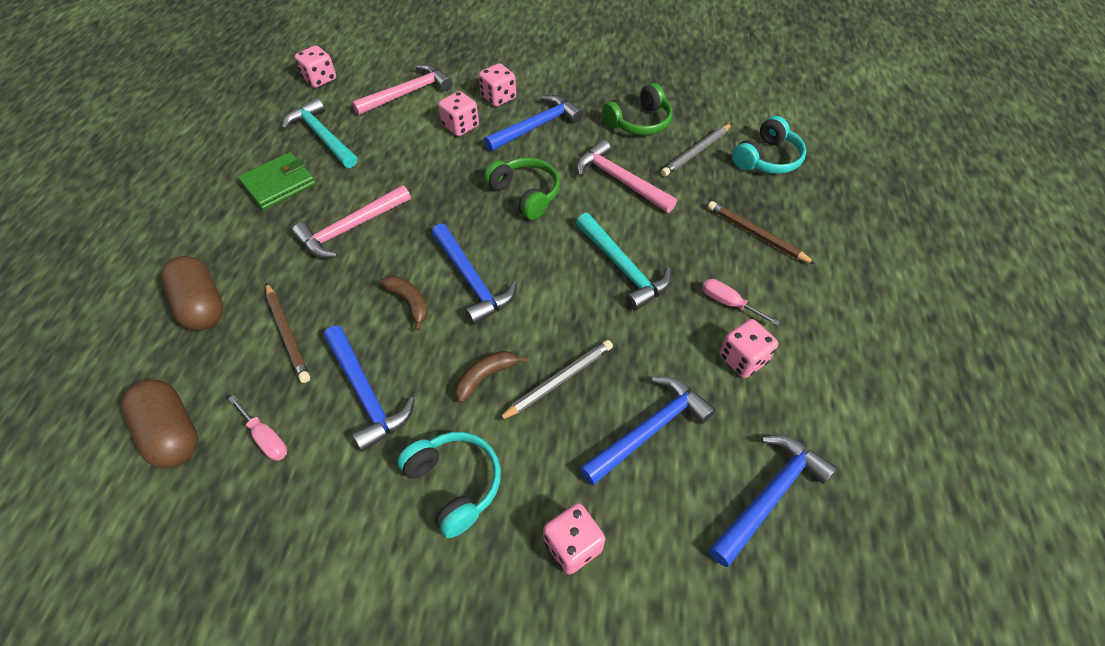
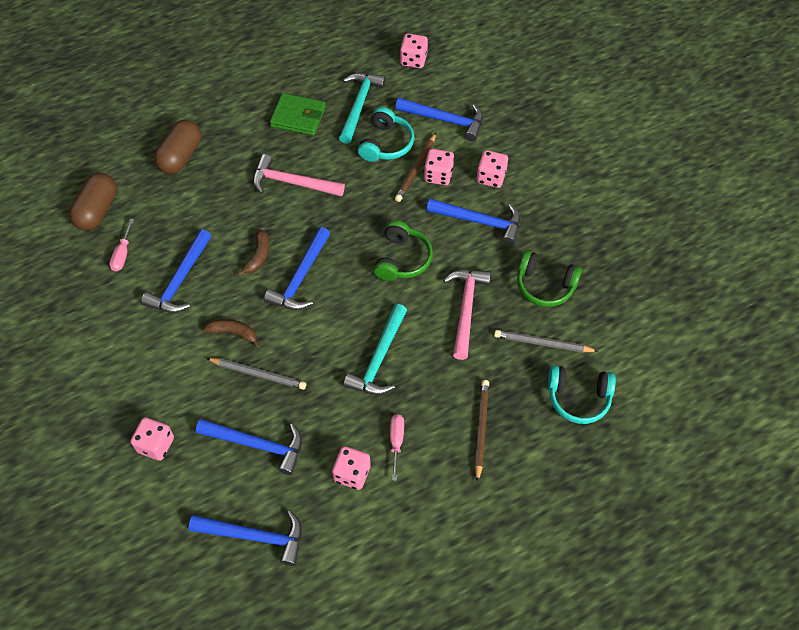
camera: 55 degrees right, 5 degrees up
brown pencil [265,283,310,383] -> brown pencil moved to [395,133,436,202]
pink hammer [352,64,453,115] -> blue hammer [395,98,483,141]
turquoise headphones [397,432,501,538] -> turquoise headphones moved to [358,107,414,162]

